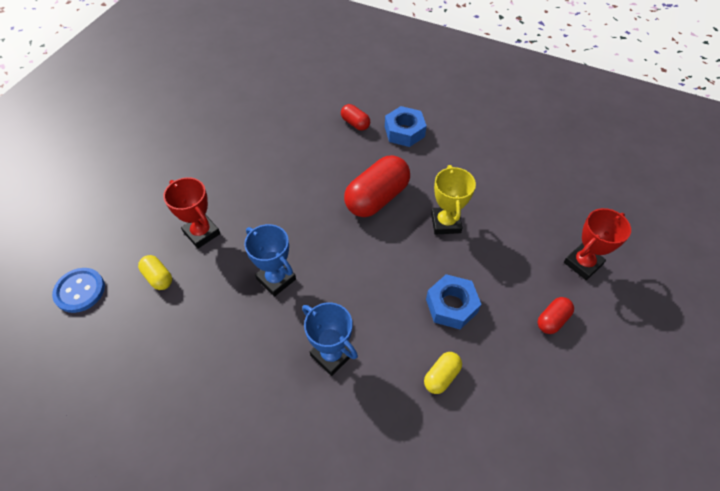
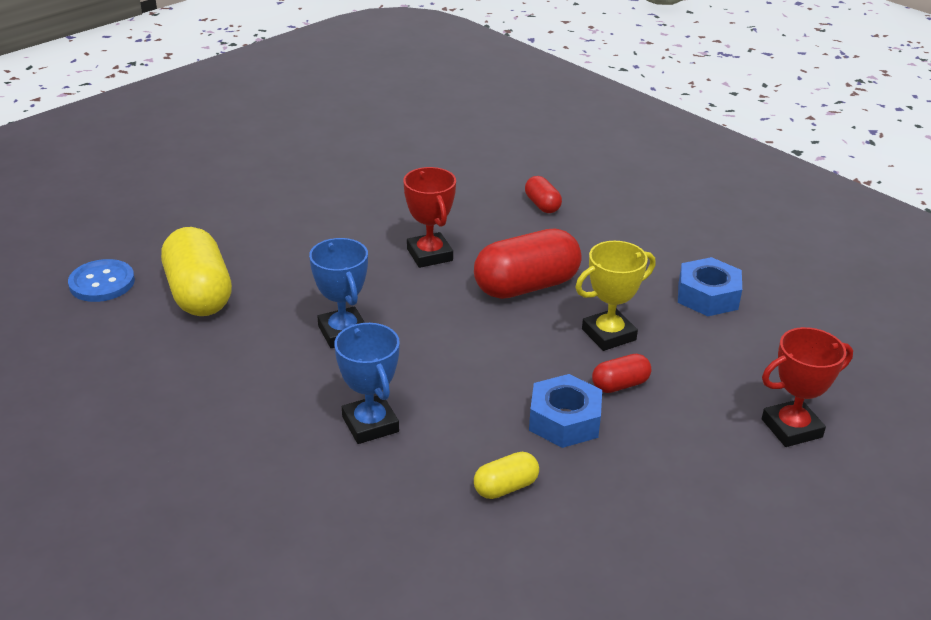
camera: 20 degrees right, 20 degrees down
yellow capsule [138,255,172,290] -> yellow capsule [161,227,232,316], size x2.01
red trophy [163,177,220,249] -> red trophy moved to [404,167,456,268]
blue nut [385,106,427,147] -> blue nut moved to [678,257,742,316]
yellow trophy [431,165,476,235] -> yellow trophy turned 45 degrees clockwise [575,241,656,351]
red capsule [538,297,574,334] -> red capsule moved to [592,353,651,393]

